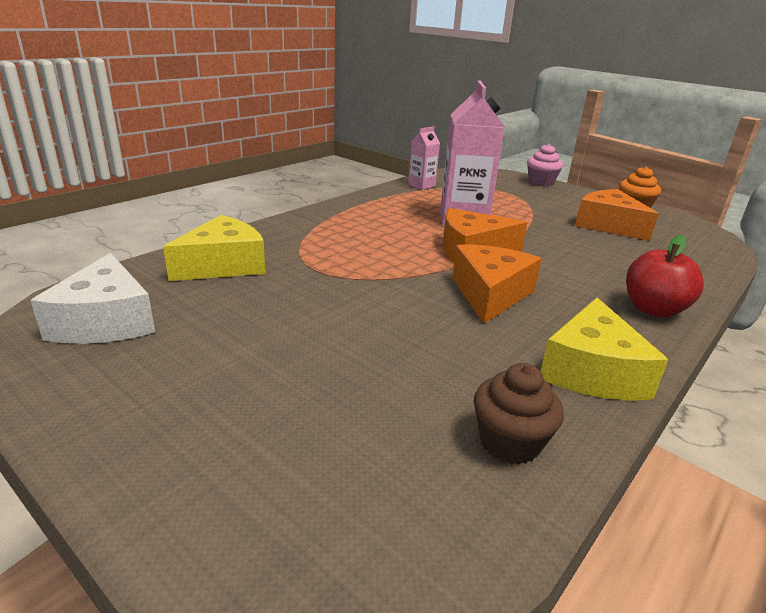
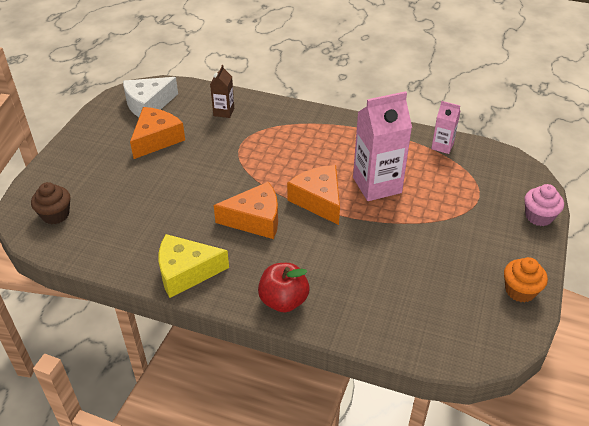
camera: 70 degrees right, 15 degrees up
yellow cheese [163,215,266,281] -> brown carton [210,65,234,118]
brown cupcake [474,363,564,465] -> brown cupcake moved to [31,182,71,224]
orange cheese [575,189,659,241] -> orange cheese moved to [130,107,185,159]

